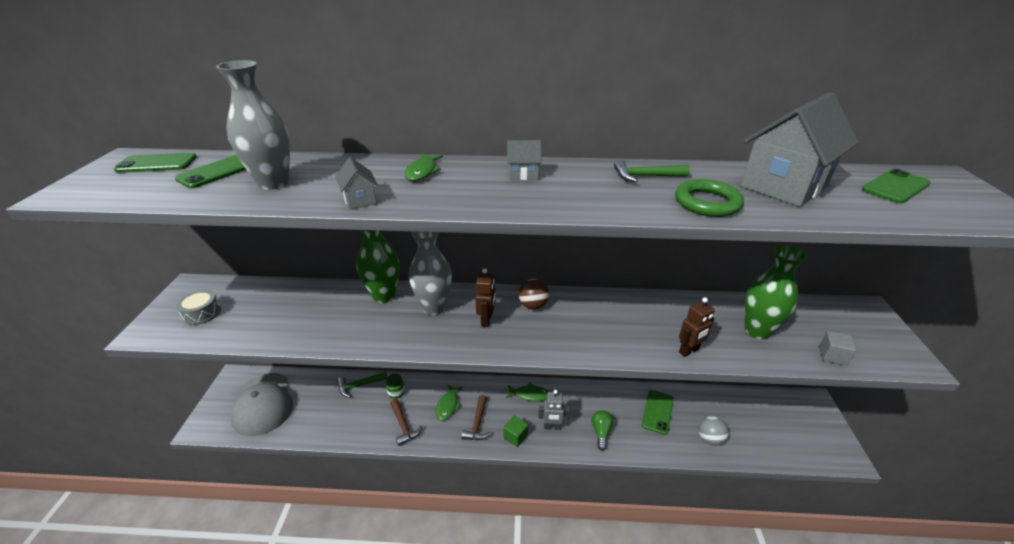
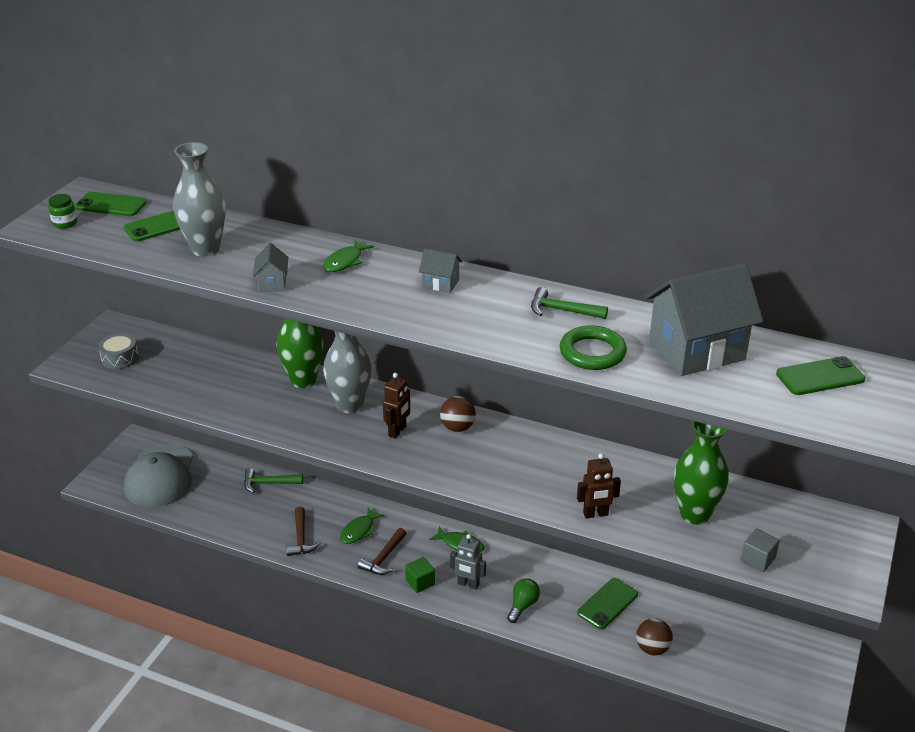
camera: 20 degrees right, 0 degrees up
green jar [386,374,405,399] -> green jar moved to [48,194,77,229]
grey ball [698,416,729,446] -> brown ball [636,618,673,655]

